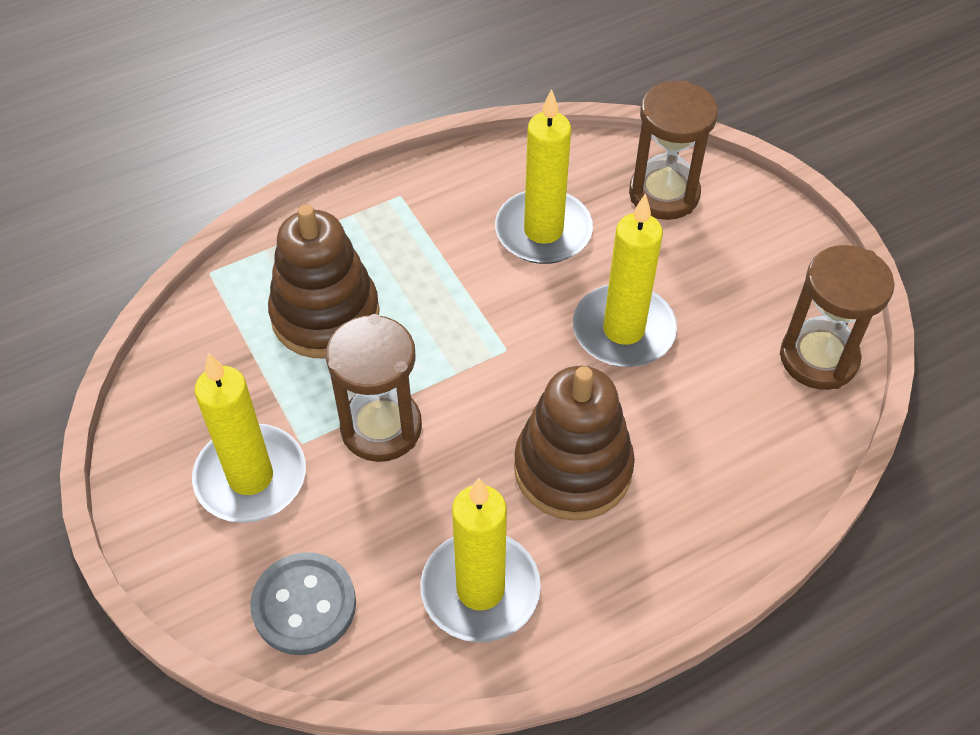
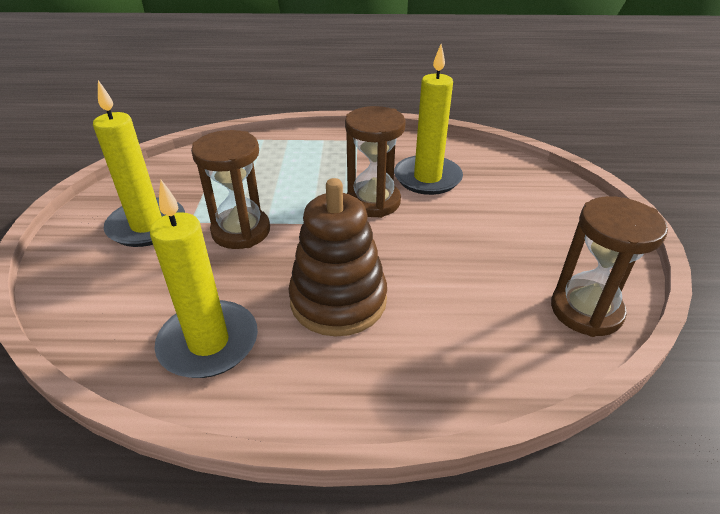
camera: 30 degrees right, 15 degrees down
grey button [250,552,356,655] -> none
brown stacking toy [268,205,380,358] -> none
yellow candle [573,193,677,367] -> none
brown hourglass [629,81,718,220] -> brown hourglass moved to [345,106,406,218]

